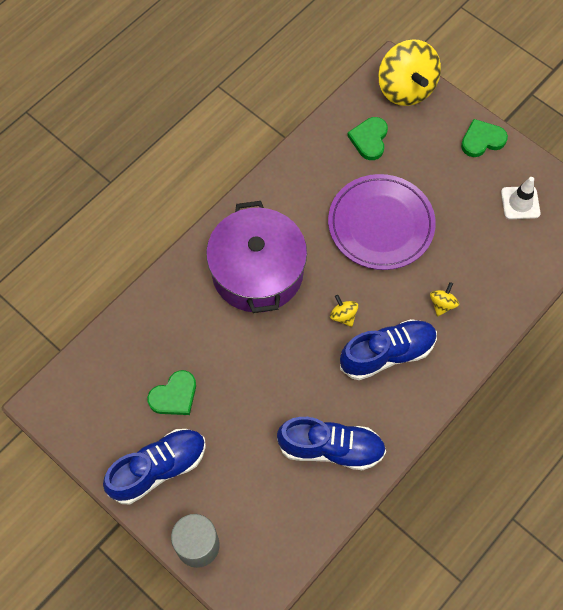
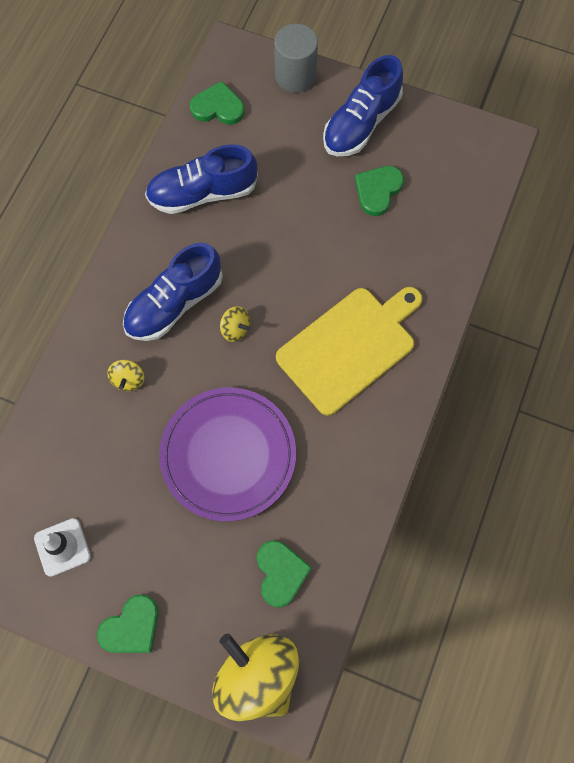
camera: 160 degrees right, 5 degrees up
purple pot [206,201,307,313] -> yellow cutting board [276,287,422,416]
none -> green heart [190,81,245,125]

